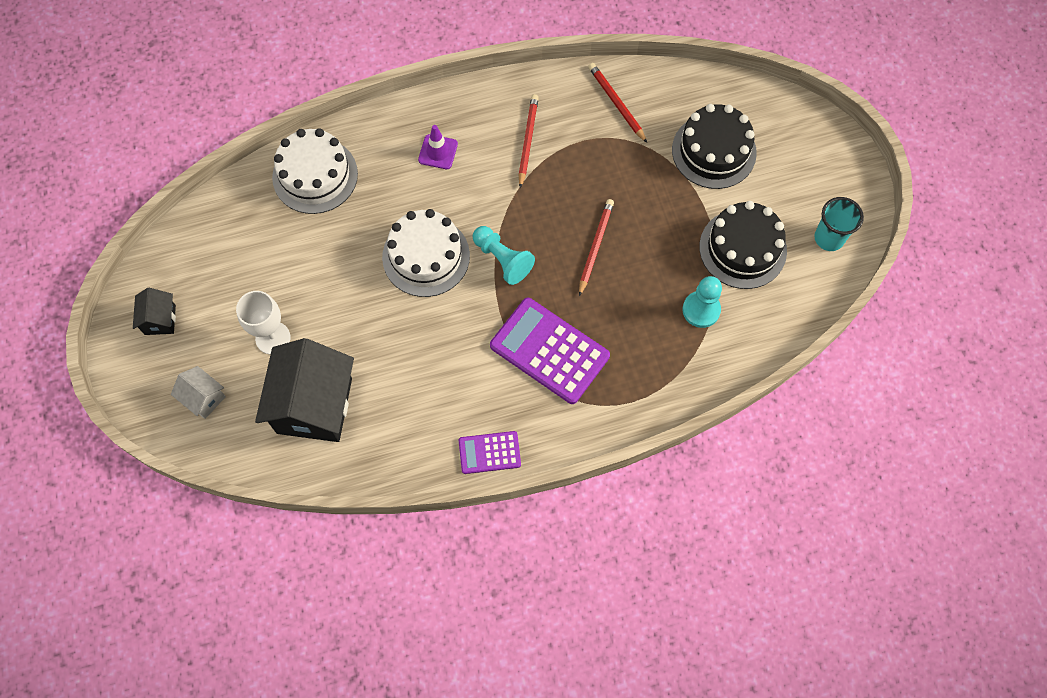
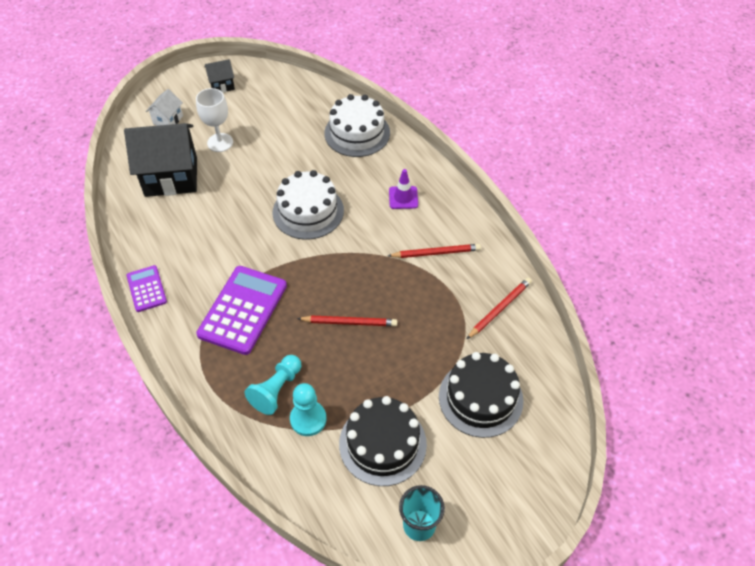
camera: 75 degrees right, 15 degrees down
turquoise pawn [473,226,535,285] -> turquoise pawn moved to [245,355,301,415]

